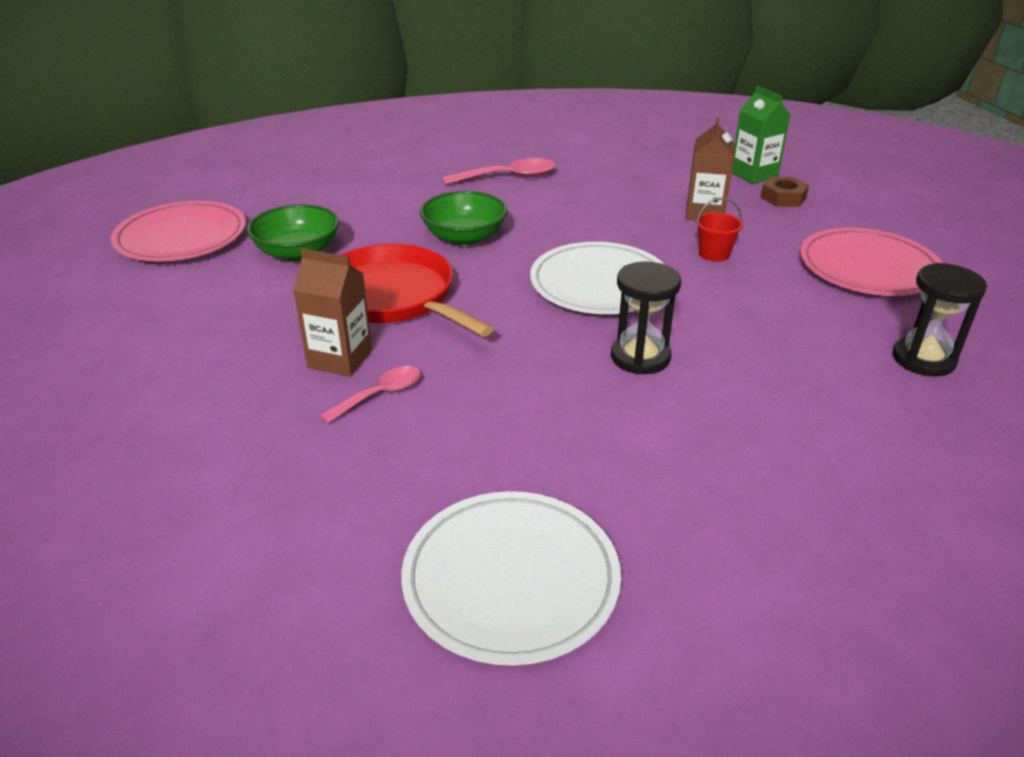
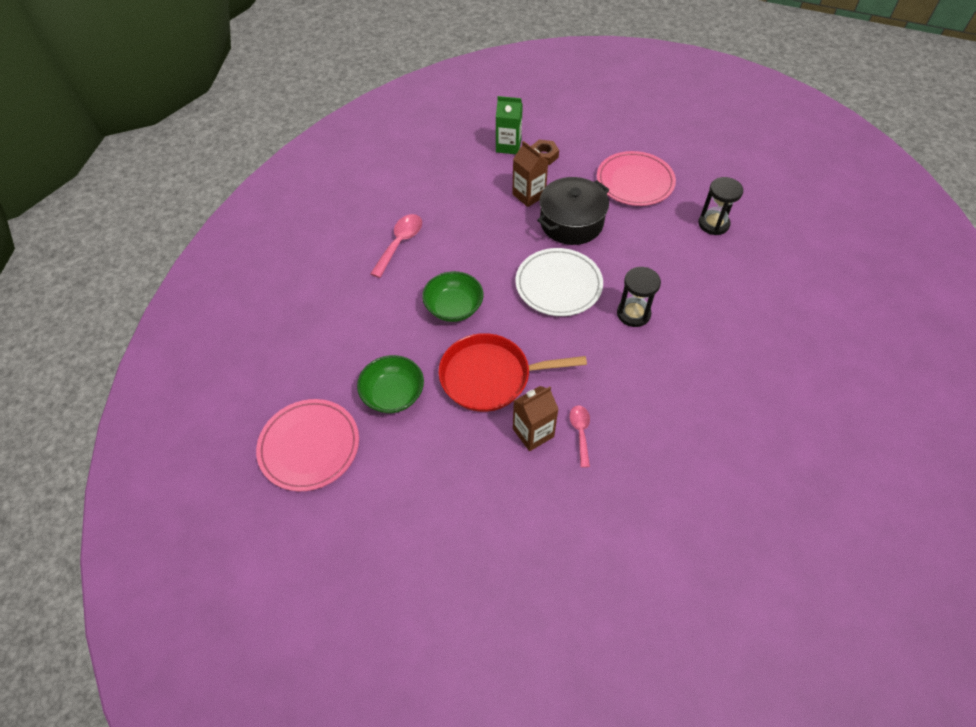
camera: 50 degrees left, 20 degrees up
white plate [401,491,621,666] -> none
red bucket [696,198,743,262] -> black pot [537,177,609,245]

